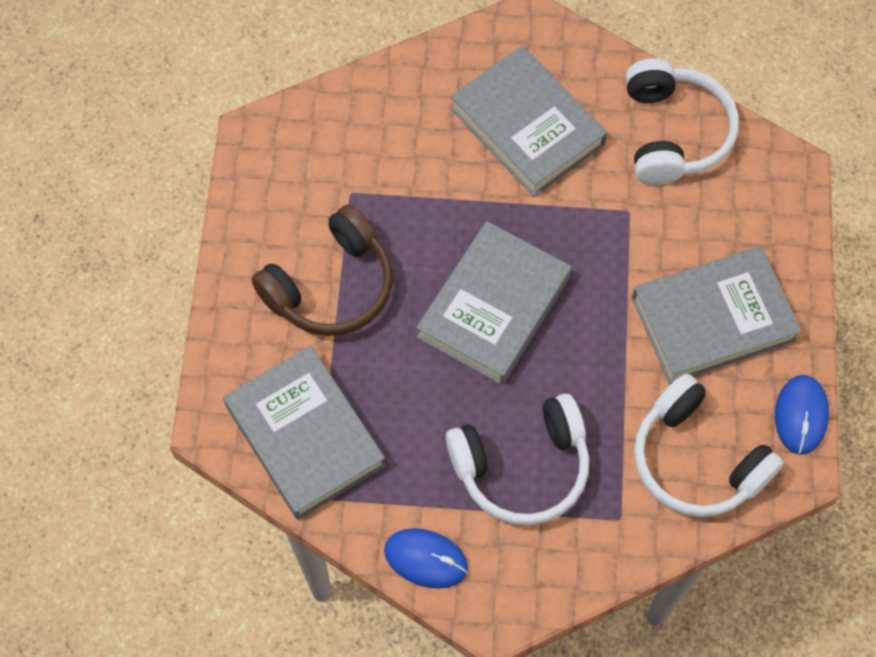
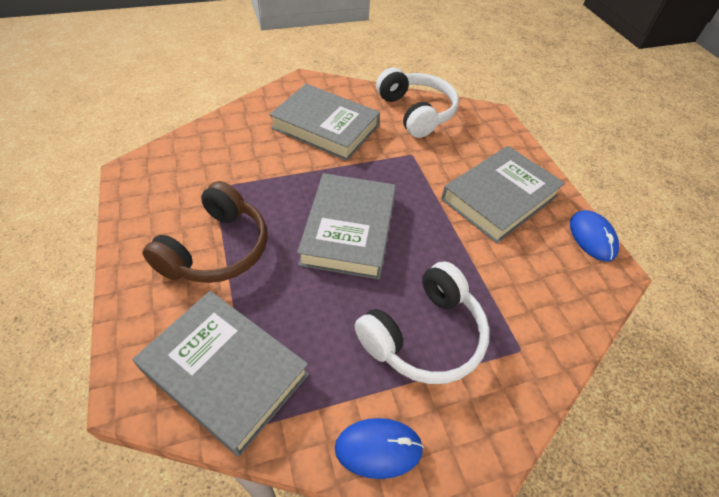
camera: 25 degrees left, 15 degrees down
white headphones [634,373,784,517] -> none

